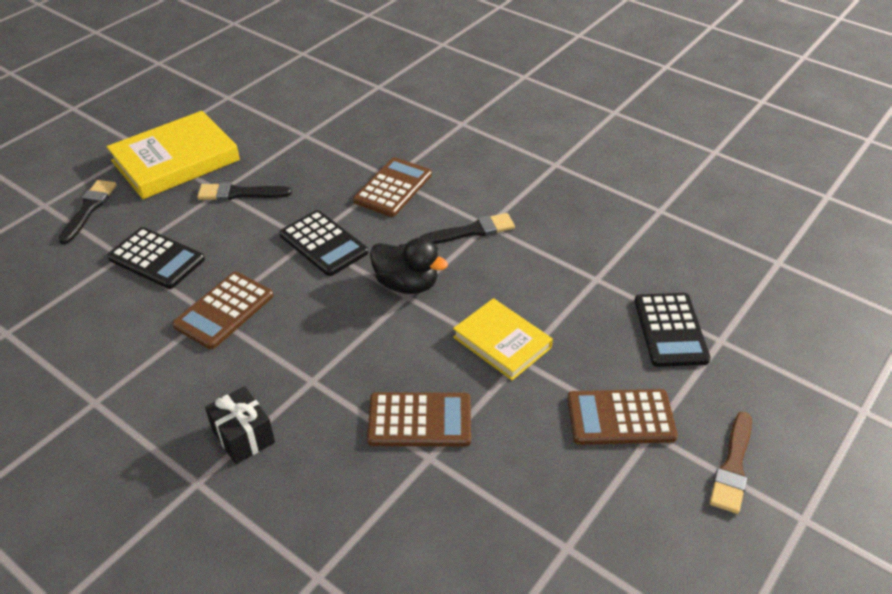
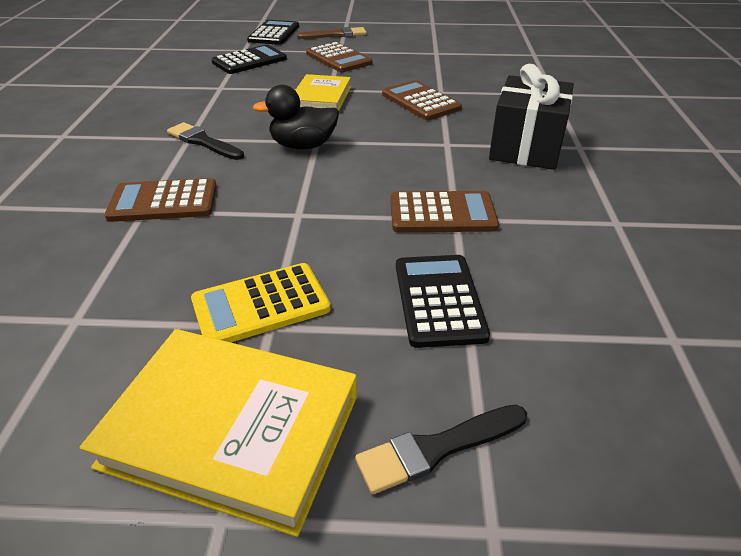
camera: 125 degrees left, 5 degrees down
black brush [197,182,292,201] -> yellow calculator [191,263,331,342]
black gift [205,386,275,464] -> black gift [489,64,574,170], size x1.72
black calculator [279,210,368,276] -> black calculator moved to [247,20,299,45]
black duck [370,238,448,294] -> black duck turned 90 degrees counterclockwise [253,85,339,149]

